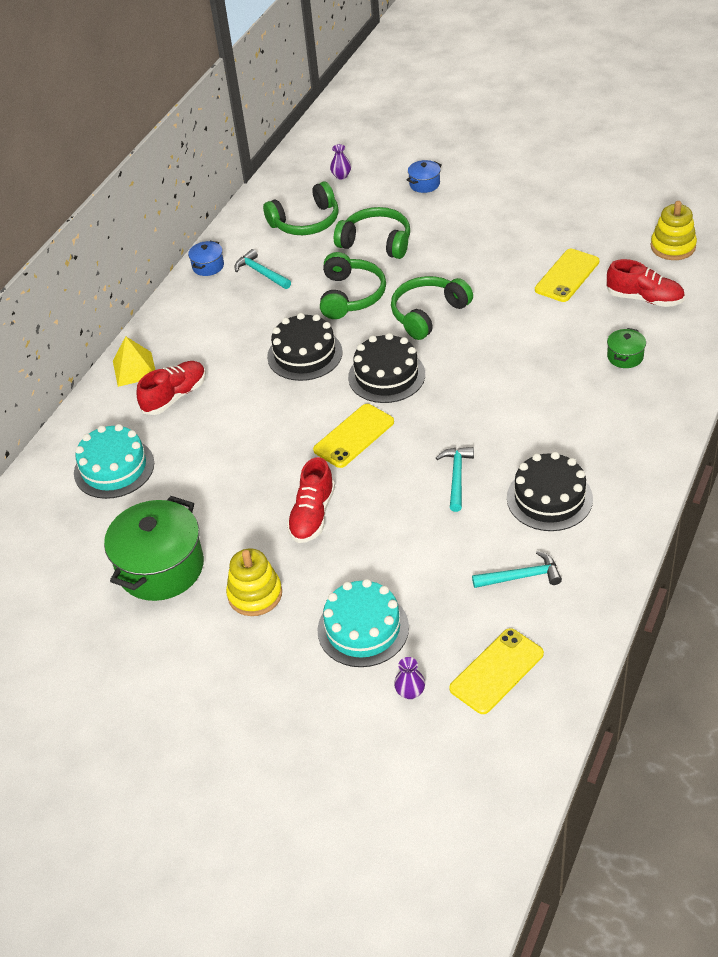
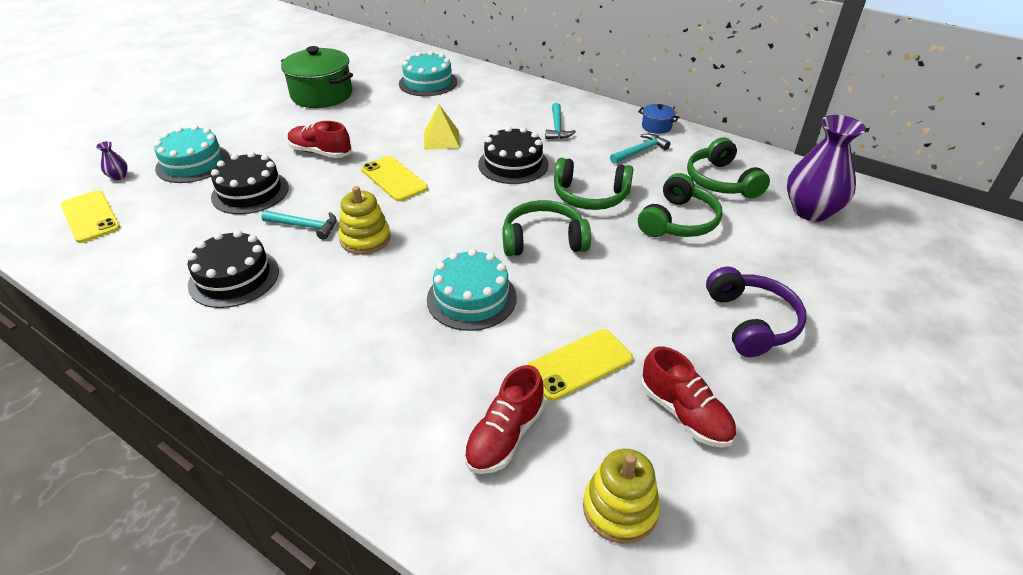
camera: 95 degrees right, 5 degrees down
yellow pyramid [113,336,155,387] -> yellow pyramid moved to [424,104,460,150]
red shoe [136,361,206,415] -> red shoe moved to [641,346,736,447]
yellow stacking toy [226,549,282,616] -> yellow stacking toy moved to [338,186,391,255]
purple vase [330,144,351,180] -> purple vase [787,115,866,222], size x2.49
black cake [348,333,425,403] -> black cake moved to [211,151,289,214]
green headphones [391,276,473,340] -> green headphones turned 60 degrees counterclockwise [502,200,591,256]
blue pot [407,160,442,193] -> none
turquoise hammer [472,551,562,588] -> turquoise hammer moved to [545,103,576,139]
yellow phone [535,249,599,302] -> yellow phone turned 75 degrees counterclockwise [527,329,633,401]
green pot [607,328,646,368] -> none
none -> turquoise cake [427,249,517,331]
none -> purple headphones [706,267,806,357]

